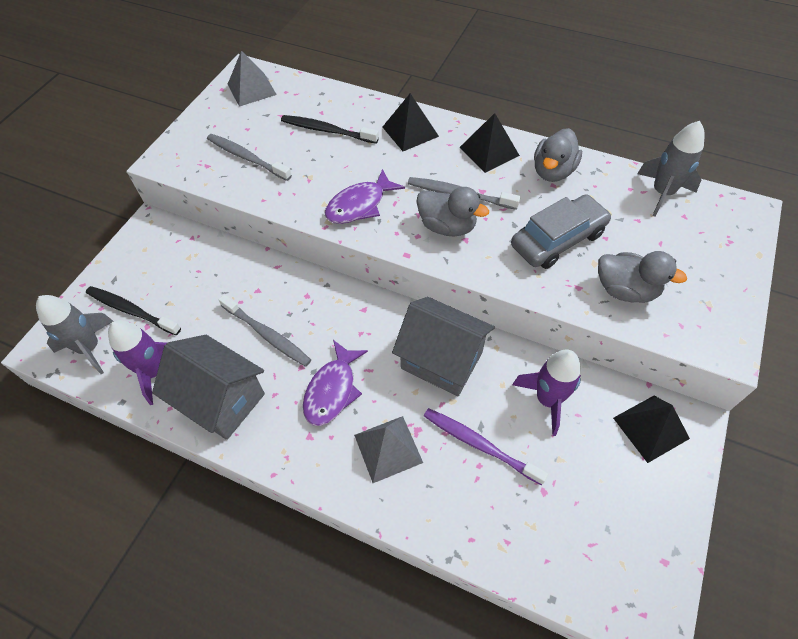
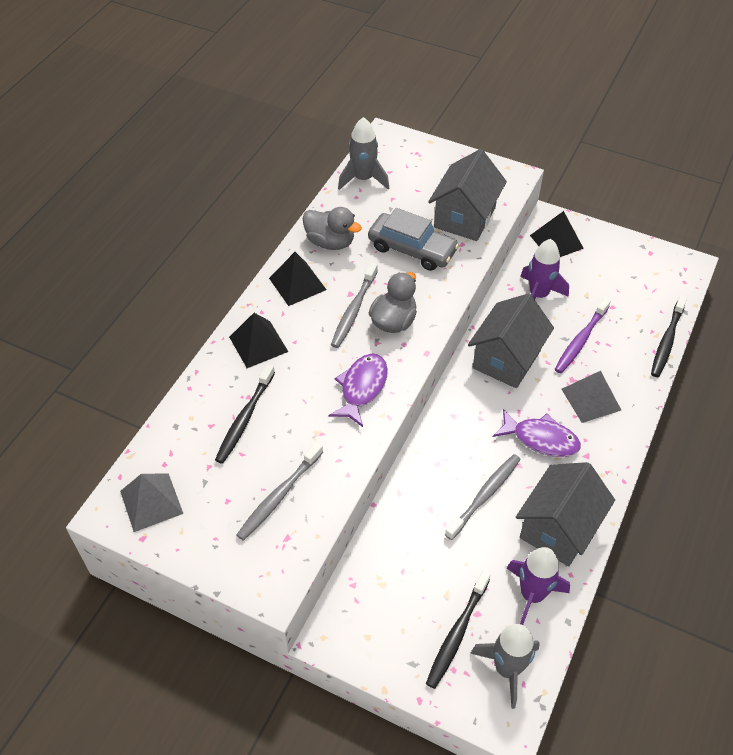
camera: 90 degrees left, 5 degrees down
purple fish [325,169,405,224] -> purple fish turned 120 degrees counterclockwise [329,354,388,427]
grey car [511,194,612,269] -> grey car turned 150 degrees clockwise [368,208,459,271]
grey duck [598,251,687,303] -> grey house [428,149,507,241]
none -> black toothbrush [651,295,687,377]

